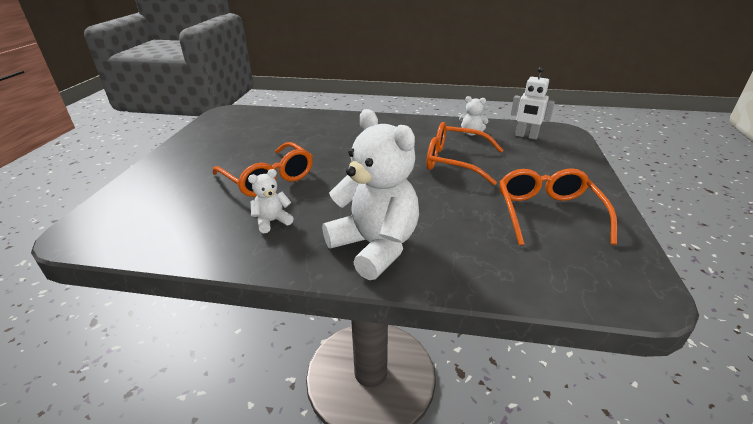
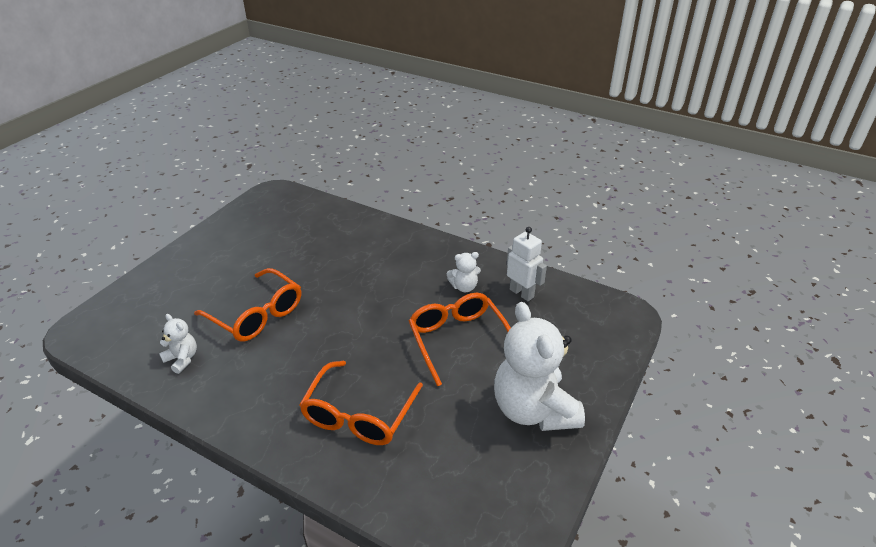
camera: 160 degrees left, 5 degrees up
white teddy bear [322,109,419,280] -> white teddy bear moved to [494,302,585,431]
orange glasses [499,168,617,245] -> orange glasses moved to [299,361,423,445]
white robot [511,67,555,139] -> white robot moved to [507,227,547,301]

